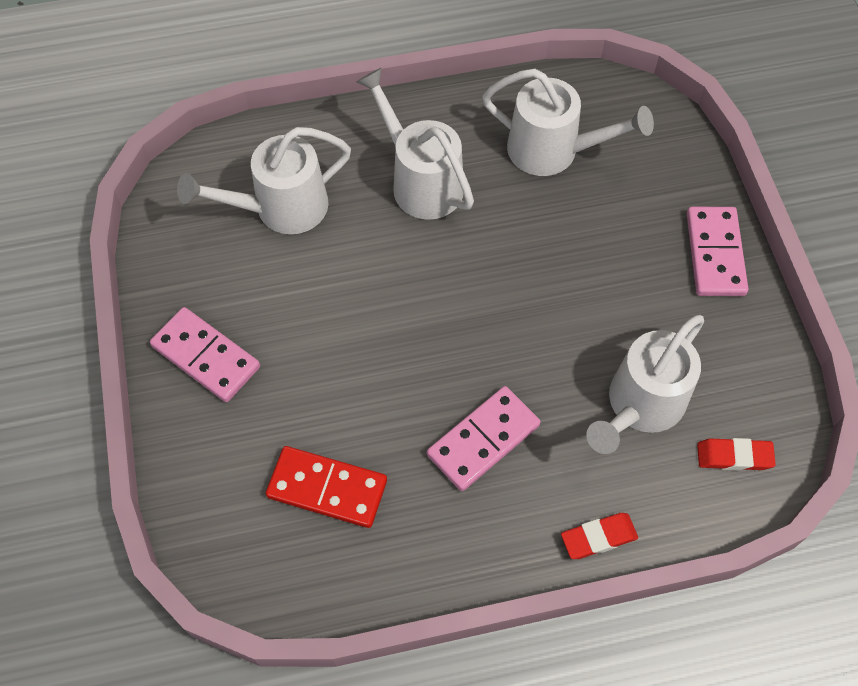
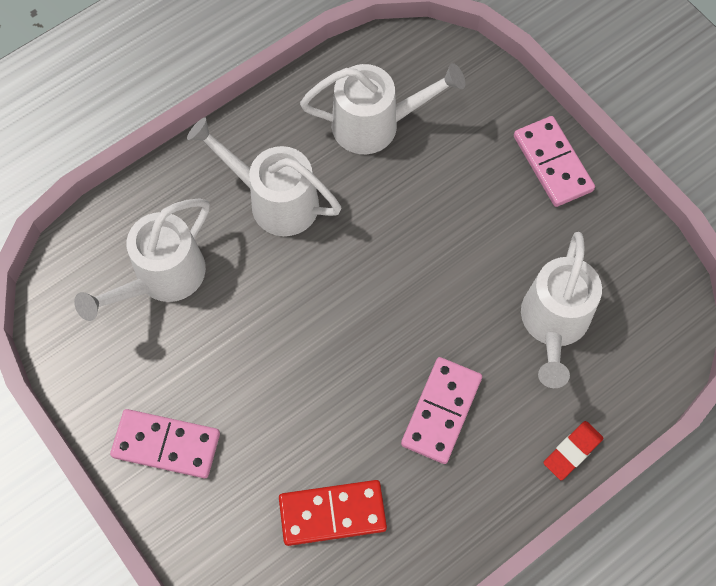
camera: 25 degrees left, 5 degrees up
red eraser [697,438,776,470] -> none

